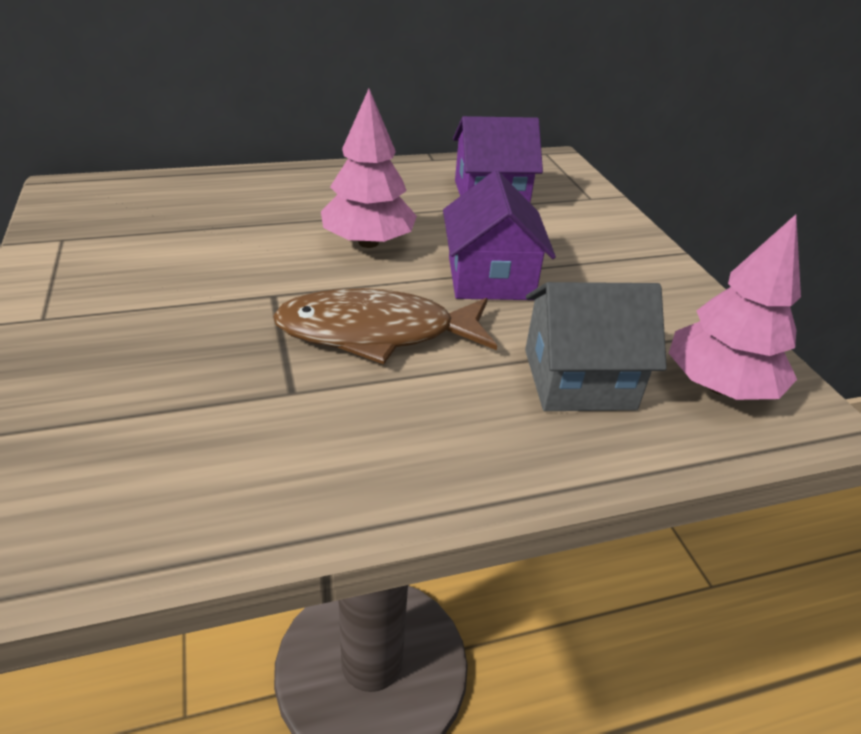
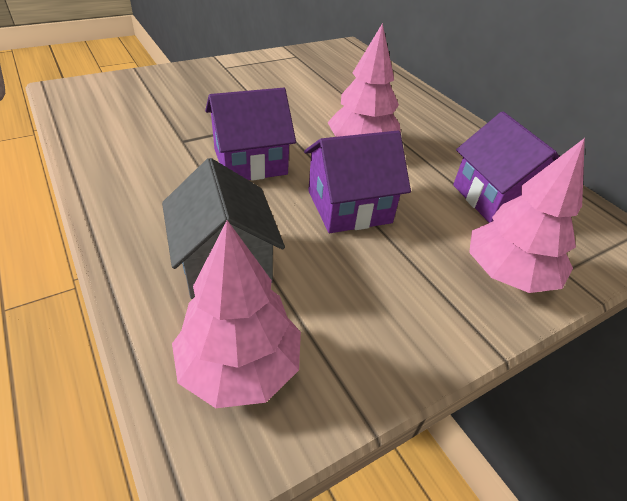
camera: 75 degrees right, 5 degrees up
brown fish [273,288,497,364] -> purple house [205,88,296,181]
none -> pink tree [469,138,585,293]

